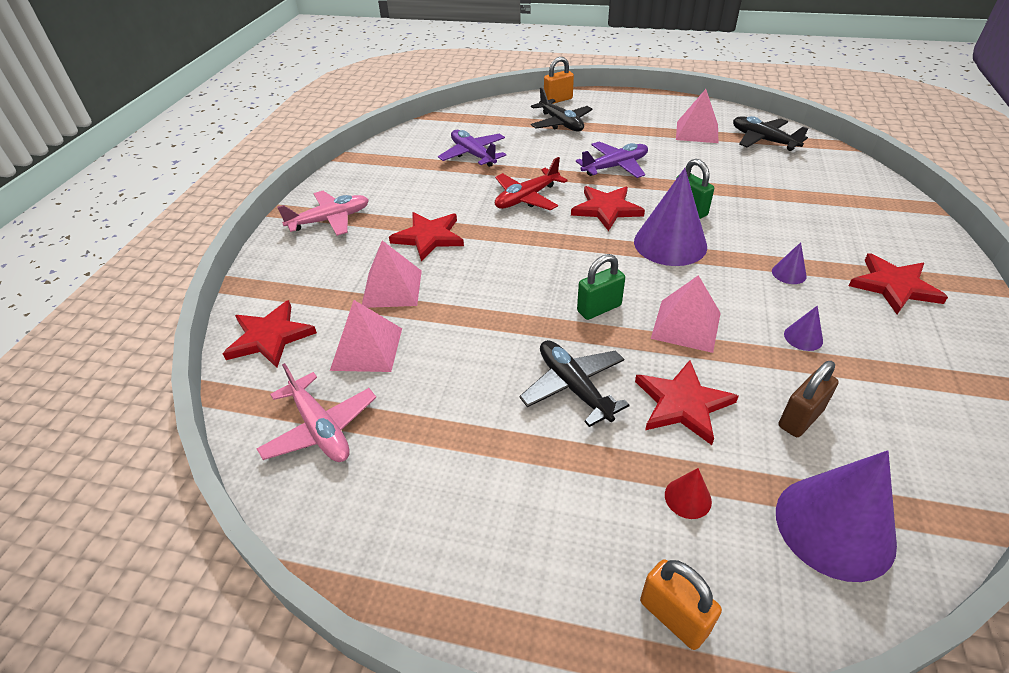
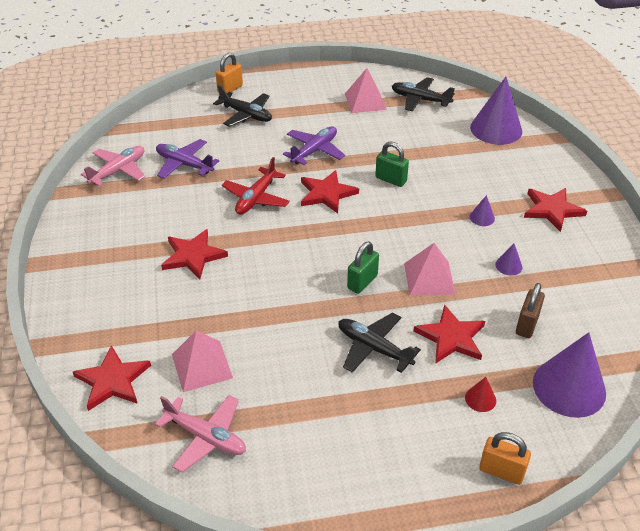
camera: 25 degrees left, 0 degrees up
pink plane [277,191,369,236] -> pink plane moved to [81,146,145,186]
pink pyramid [362,240,422,308] -> none
purple cone [634,168,707,266] -> purple cone moved to [470,77,522,145]

